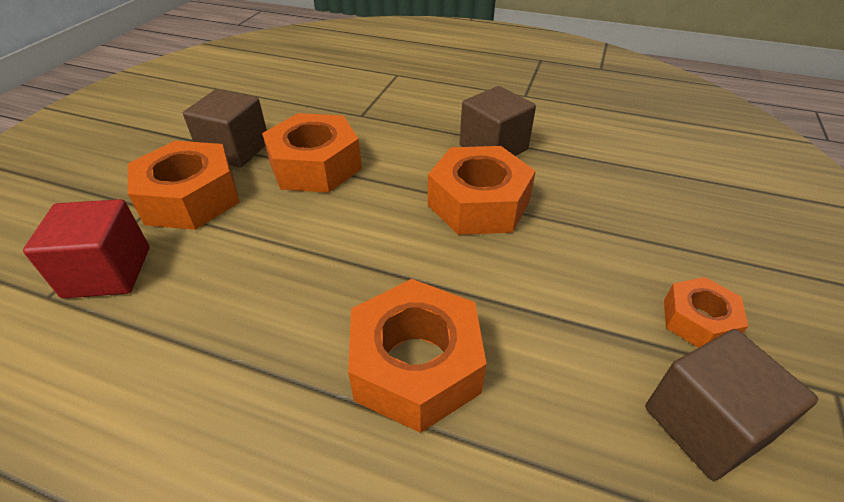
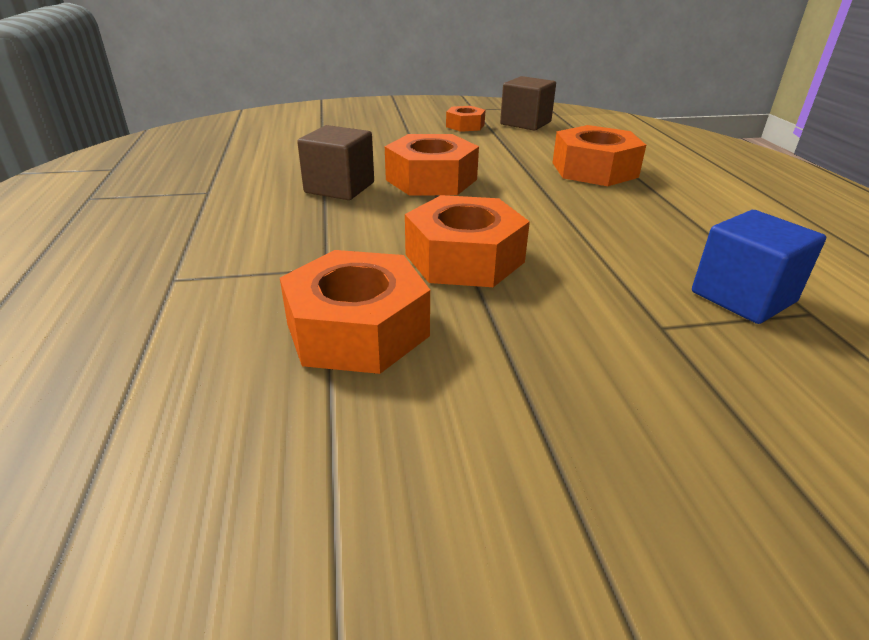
camera: 120 degrees left, 10 degrees down
red cube [23,199,149,298] -> blue cube [692,210,826,324]
orange nut [128,141,240,230] -> orange nut moved to [280,250,430,374]
brown cube [183,89,267,167] -> none

